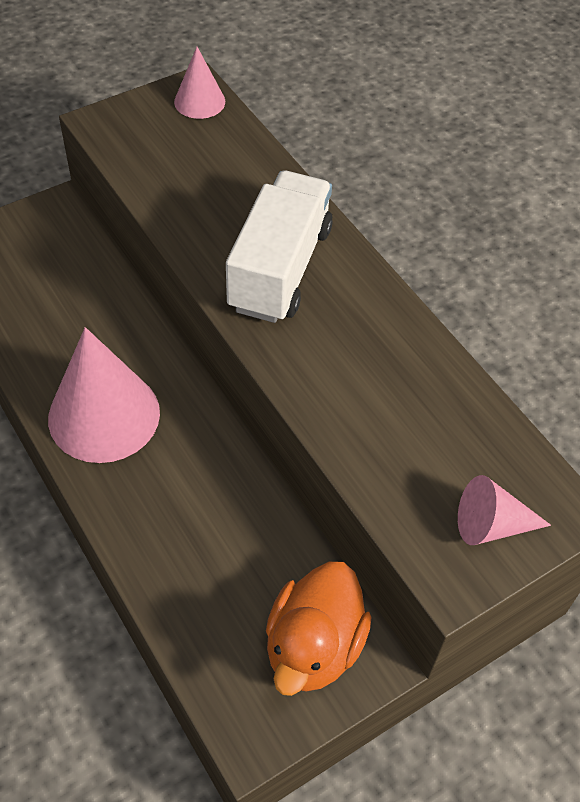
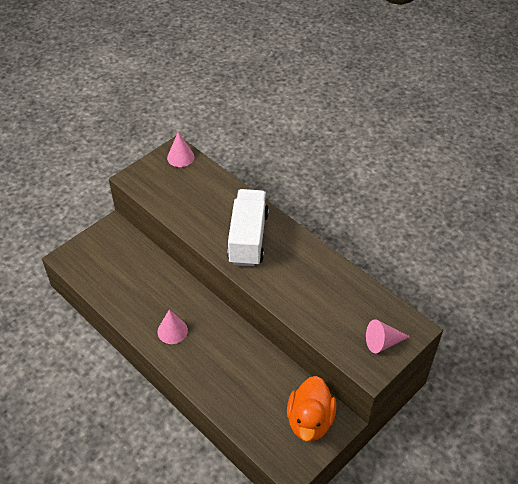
camera: 10 degrees left, 5 degrees down
pink cone [48,327,160,463] -> pink cone [157,309,188,344], size x0.52

